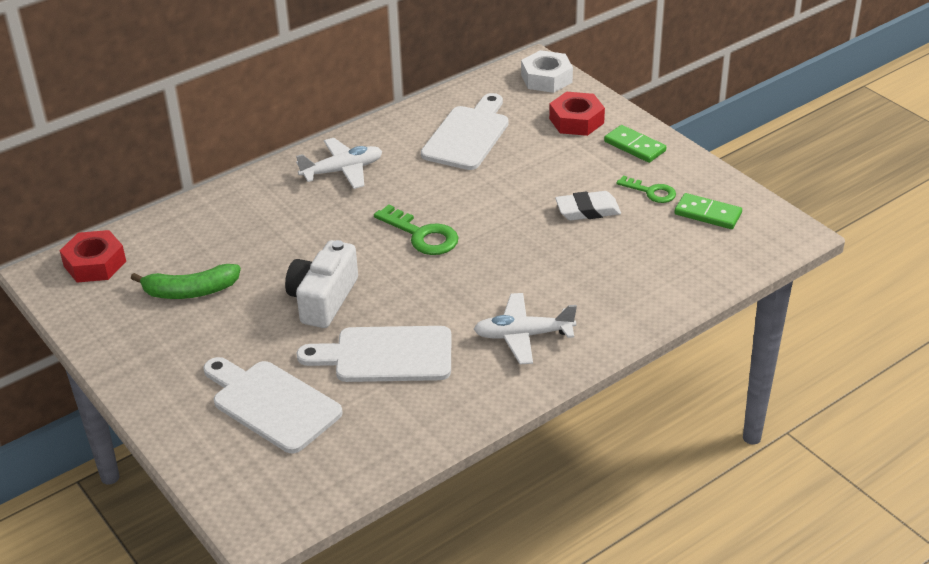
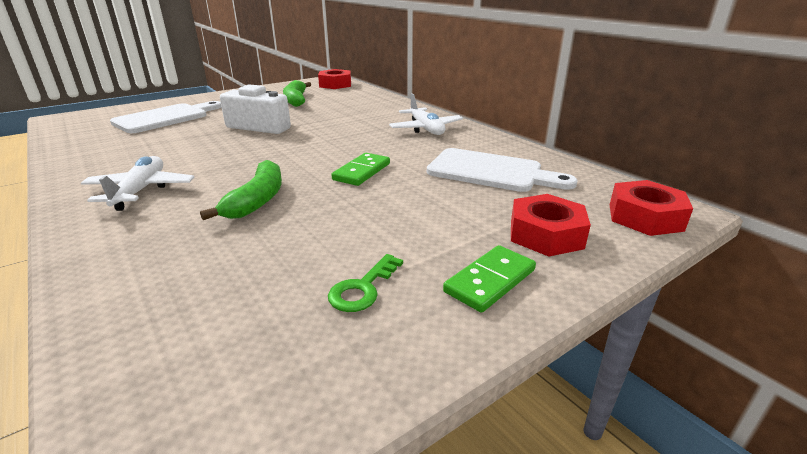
camera: 90 degrees right, 10 degrees down
white cutting board [297,326,451,382] -> none
green key [374,204,459,255] -> none
white nut [521,50,573,93] -> red nut [610,180,693,236]
white eraser [555,191,621,221] -> none
green domino [674,193,742,229] -> green domino moved to [331,153,390,186]
none -> green banana [200,160,282,220]

